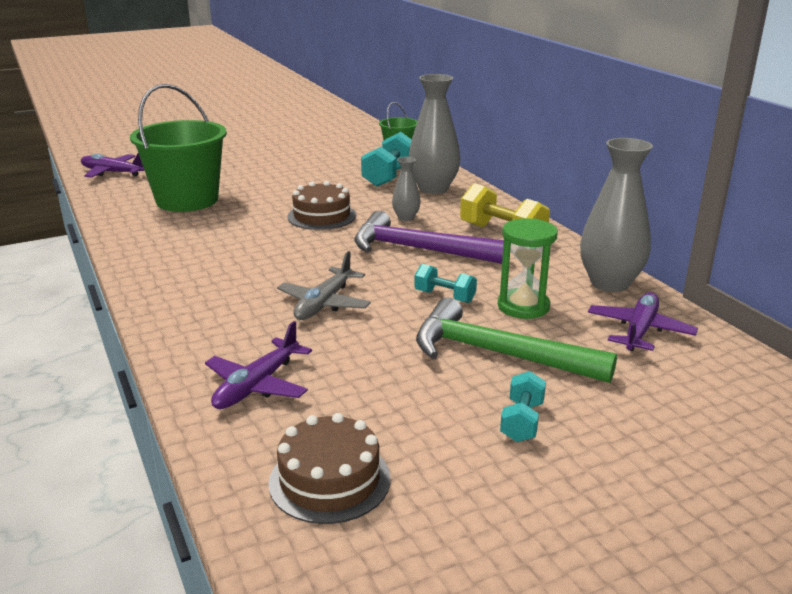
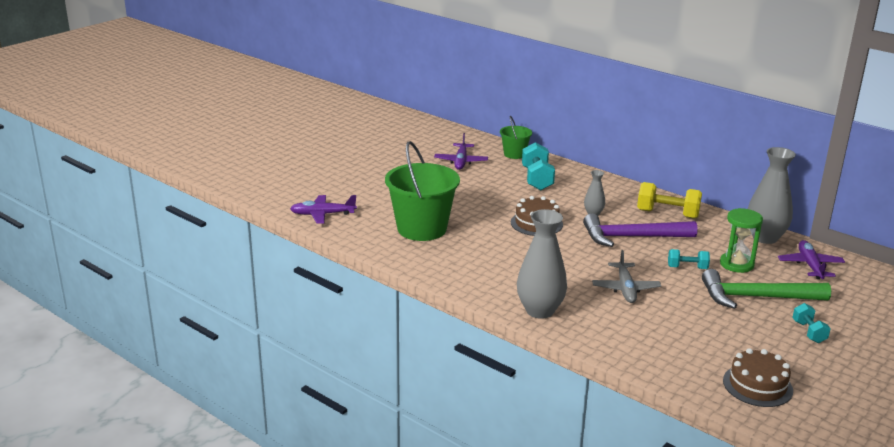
camera: 25 degrees left, 0 degrees up
purple plane [205,321,312,409] -> purple plane moved to [434,133,488,170]
grey vase [408,74,461,194] -> grey vase moved to [517,209,567,319]

